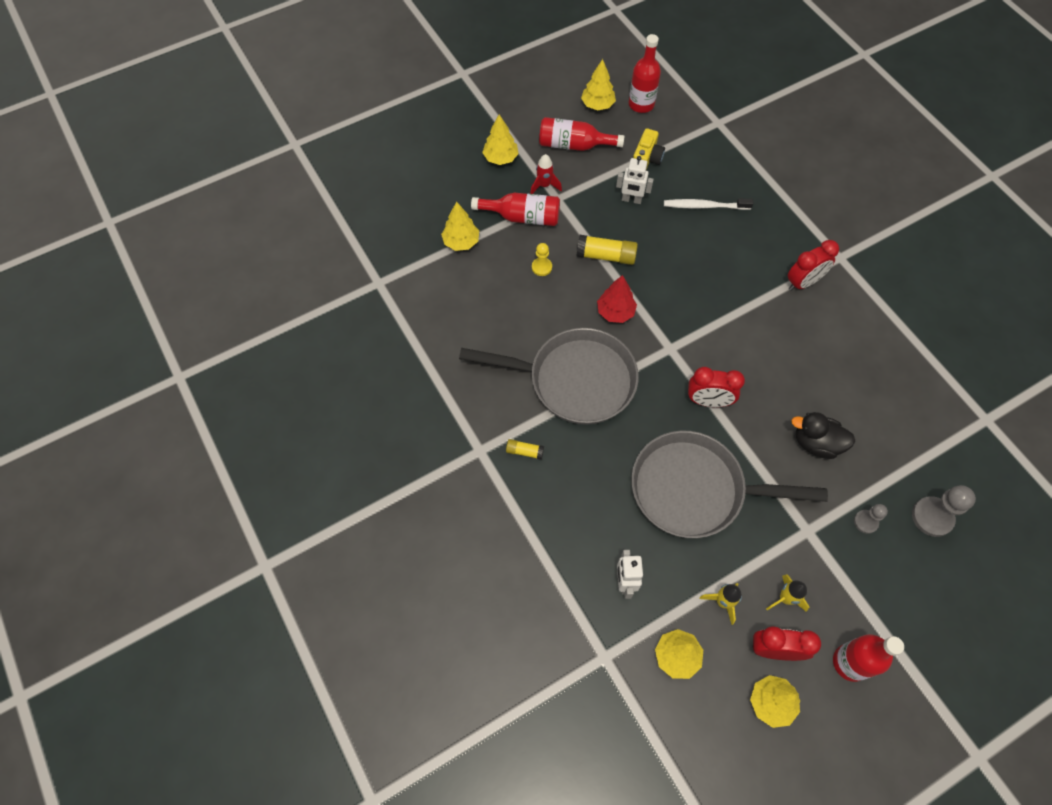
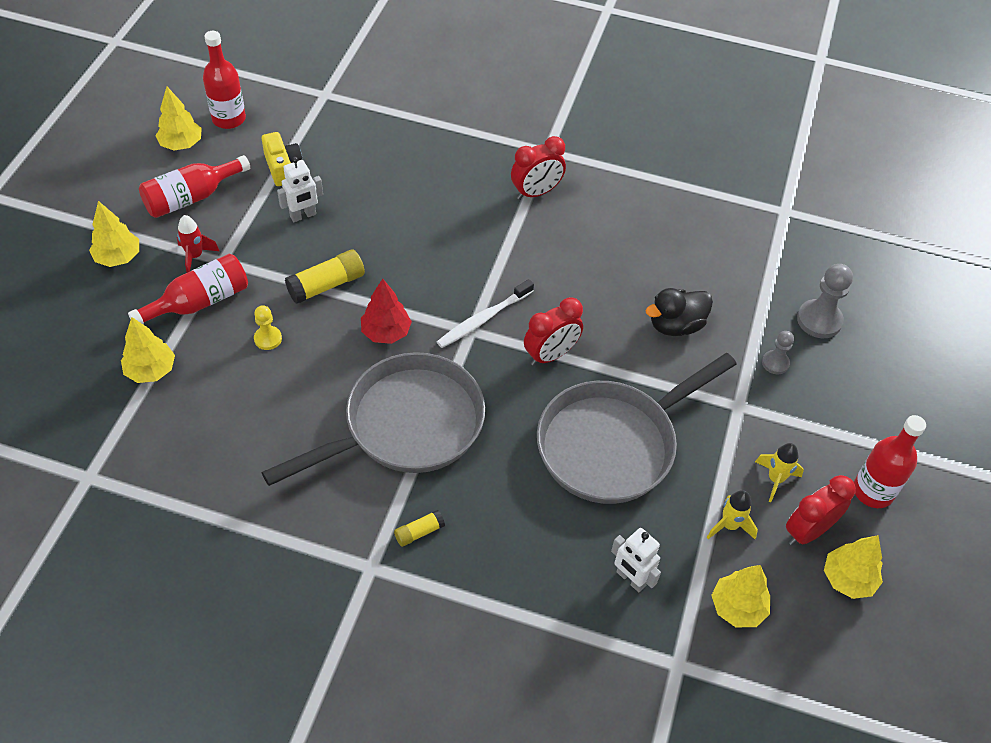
camera: 45 degrees left, 10 degrees down
white toothbrush [664,198,754,210] -> white toothbrush moved to [437,279,534,348]
red clock [788,240,839,291] -> red clock turned 45 degrees clockwise [511,136,566,200]

